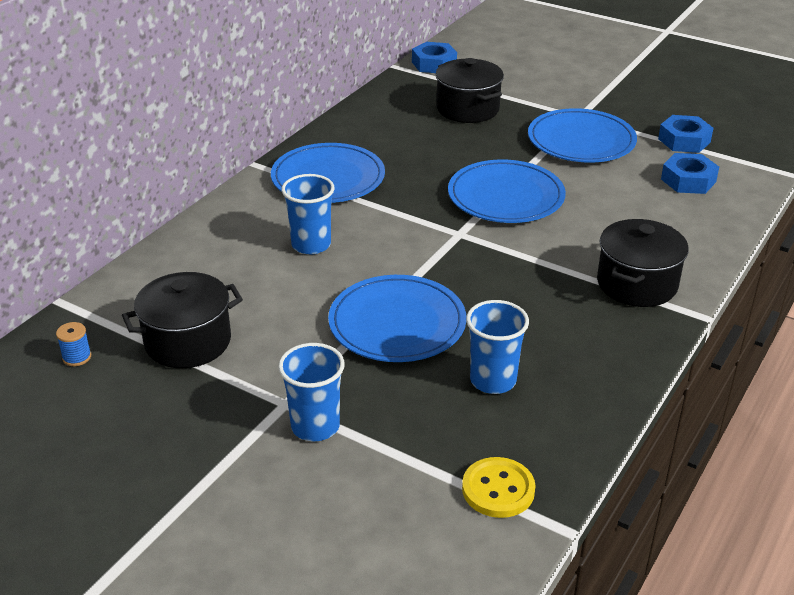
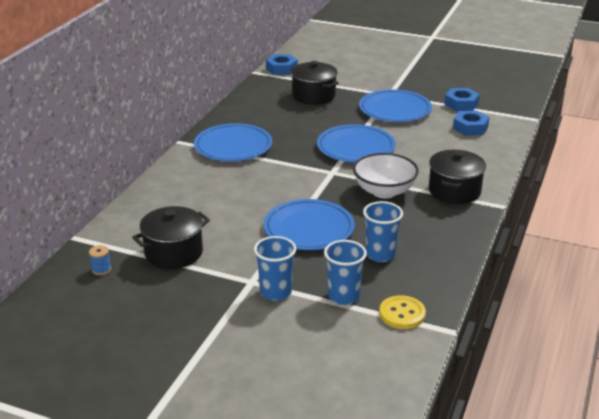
camera: 10 degrees left, 5 degrees down
blue cup [282,174,335,255] -> blue cup moved to [324,240,367,305]
none -> white bowl [353,153,419,198]

